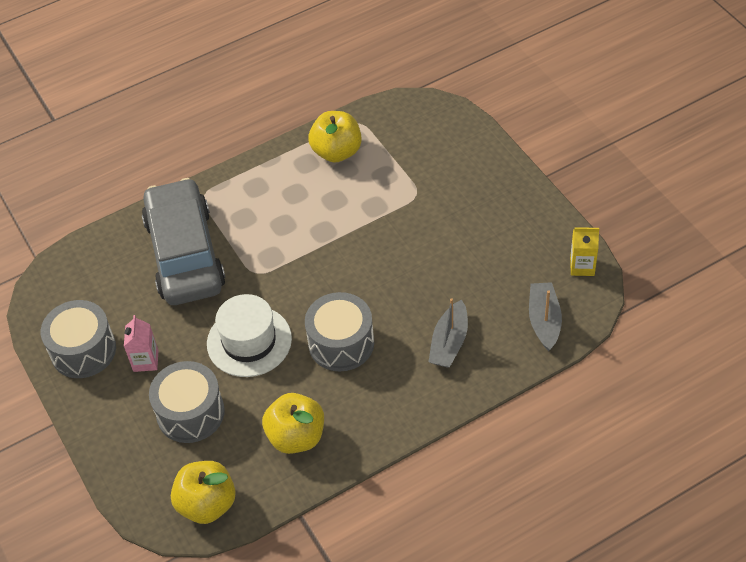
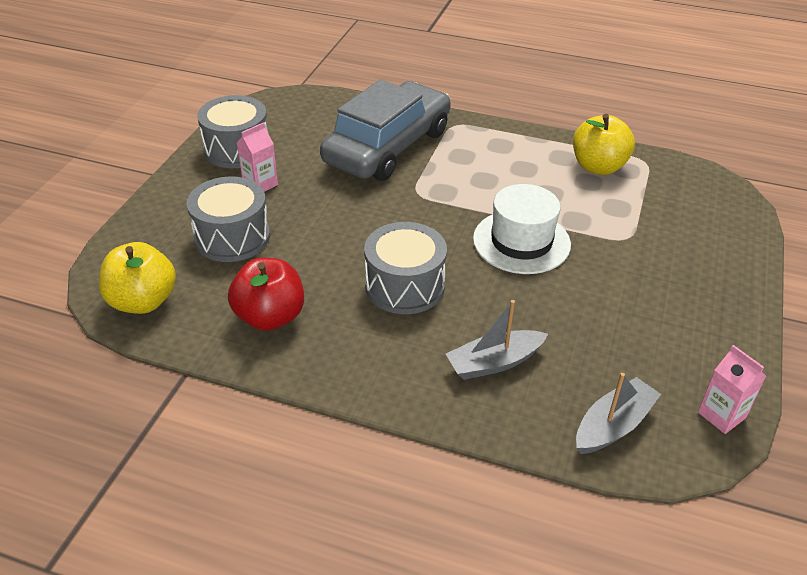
camera: 45 degrees right, 10 degrees down
white hat [207,294,292,377] -> white hat moved to [473,184,571,274]
yellow apple [262,393,324,454] -> red apple [228,258,304,331]
yellow carton [570,227,599,276] -> pink carton [698,345,766,434]

